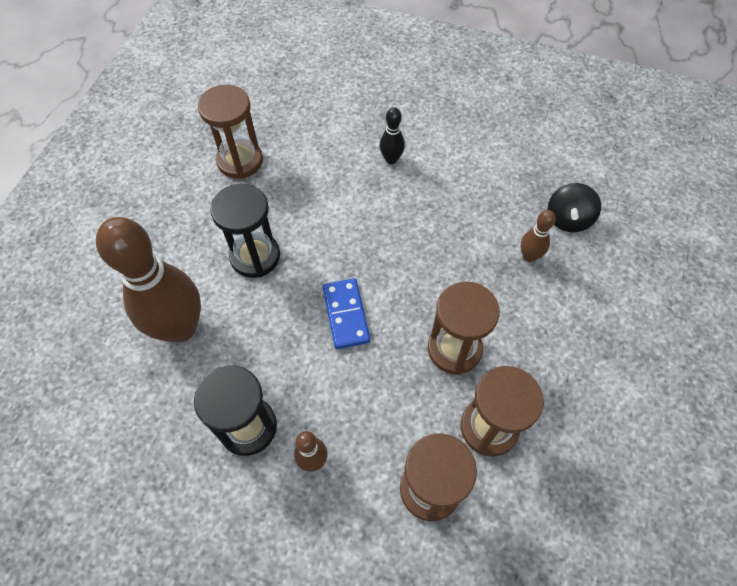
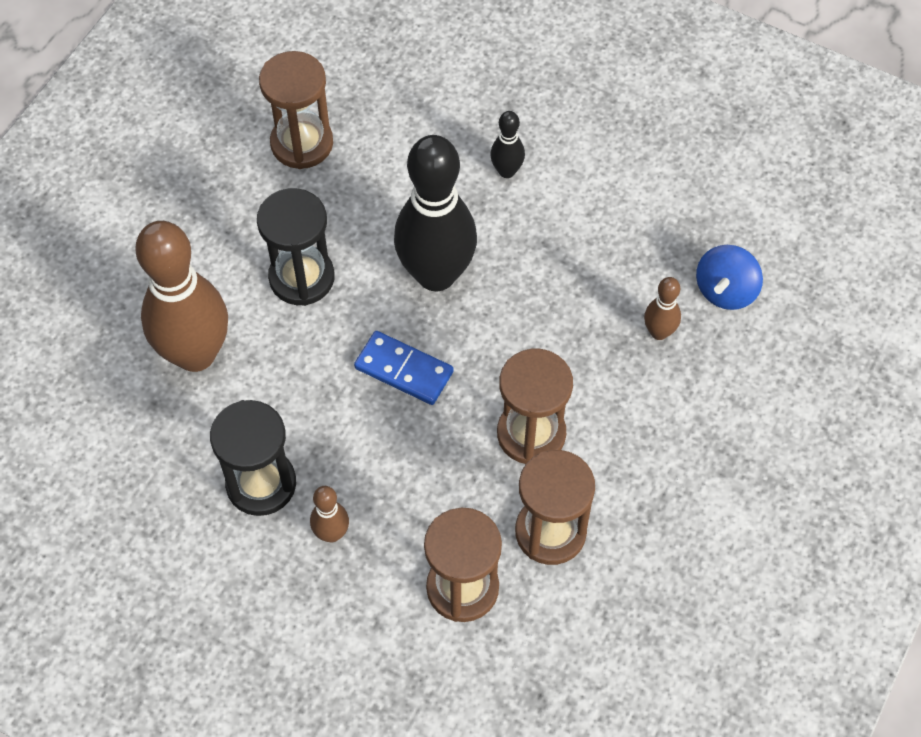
camera: 10 degrees right, 0 degrees up
blue domino [323,278,370,349] -> blue domino turned 60 degrees counterclockwise [354,331,453,405]
black spinning top [548,183,601,232] -> blue spinning top [696,245,763,310]
none -> black bowling pin [394,135,477,291]

